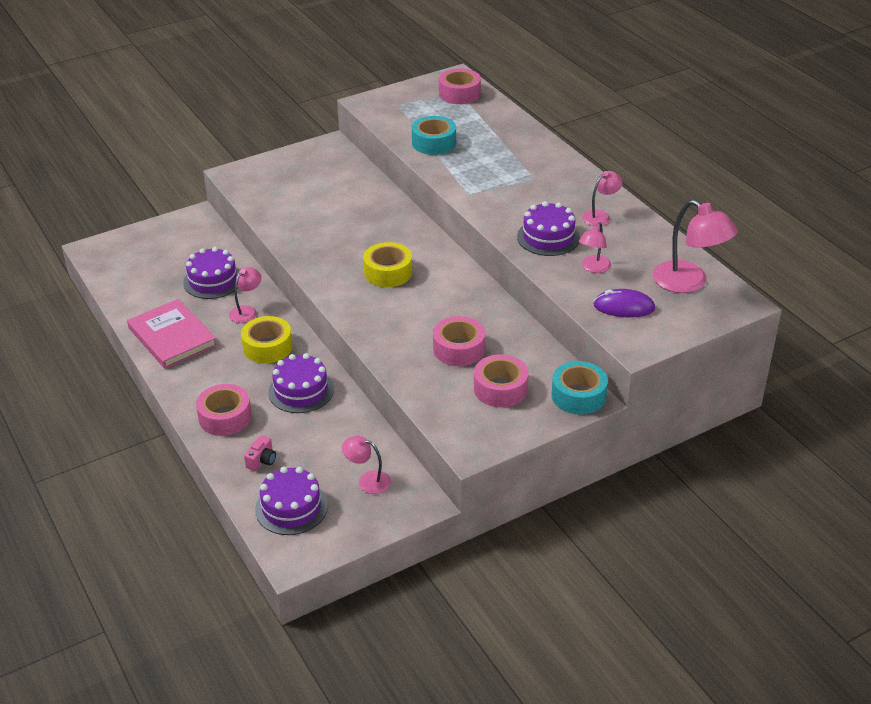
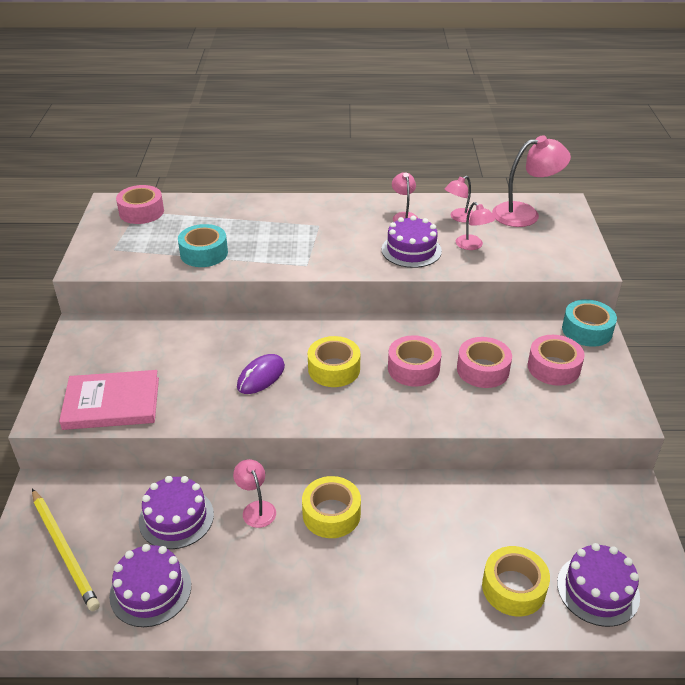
camera: 60 degrees left, 0 degrees up
pink book [127,299,217,369] -> pink book moved to [59,370,159,430]
pink tape [196,384,252,436] -> pink tape moved to [388,335,441,387]
pink camera [244,435,276,471] -> yellow tape [482,546,550,616]
purple cake [268,353,334,413] -> purple cake moved to [109,544,191,627]
pink lamp [342,436,391,494] -> pink lamp moved to [445,176,473,222]
purple mouse [593,289,655,318] -> purple mouse moved to [237,354,285,394]
none -> yellow pencil [32,489,100,611]

